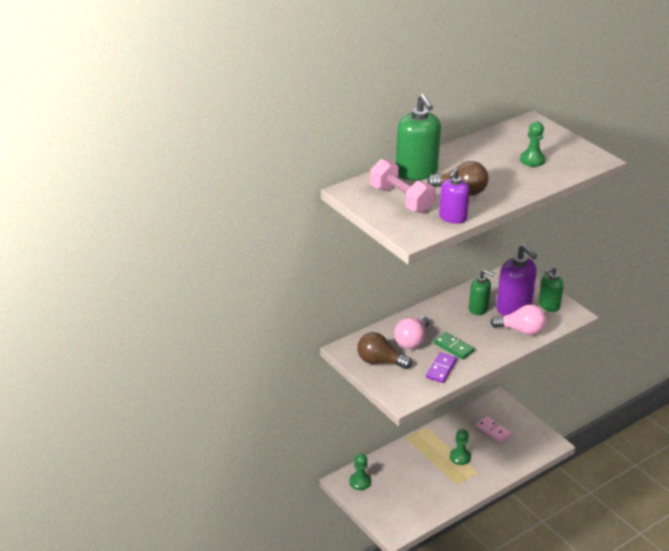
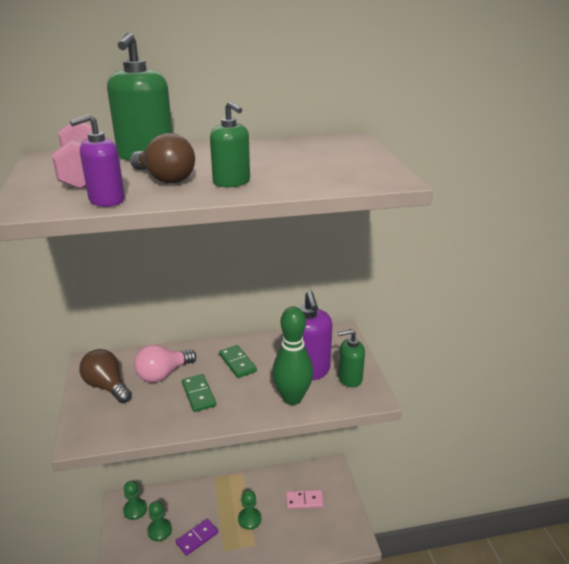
camera: 25 degrees right, 5 degrees down
purple domino [426,352,457,383] -> purple domino moved to [176,519,218,556]
green soap dispenser [469,269,494,315] -> green soap dispenser moved to [210,101,250,188]
pink domino [476,416,512,443] -> pink domino turned 75 degrees counterclockwise [286,490,324,509]
pink light bulb [490,305,546,335] -> green bowling pin [272,306,313,405]
green pawn [520,121,546,167] -> green pawn moved to [147,501,172,541]
none -> green domino [219,345,257,378]

